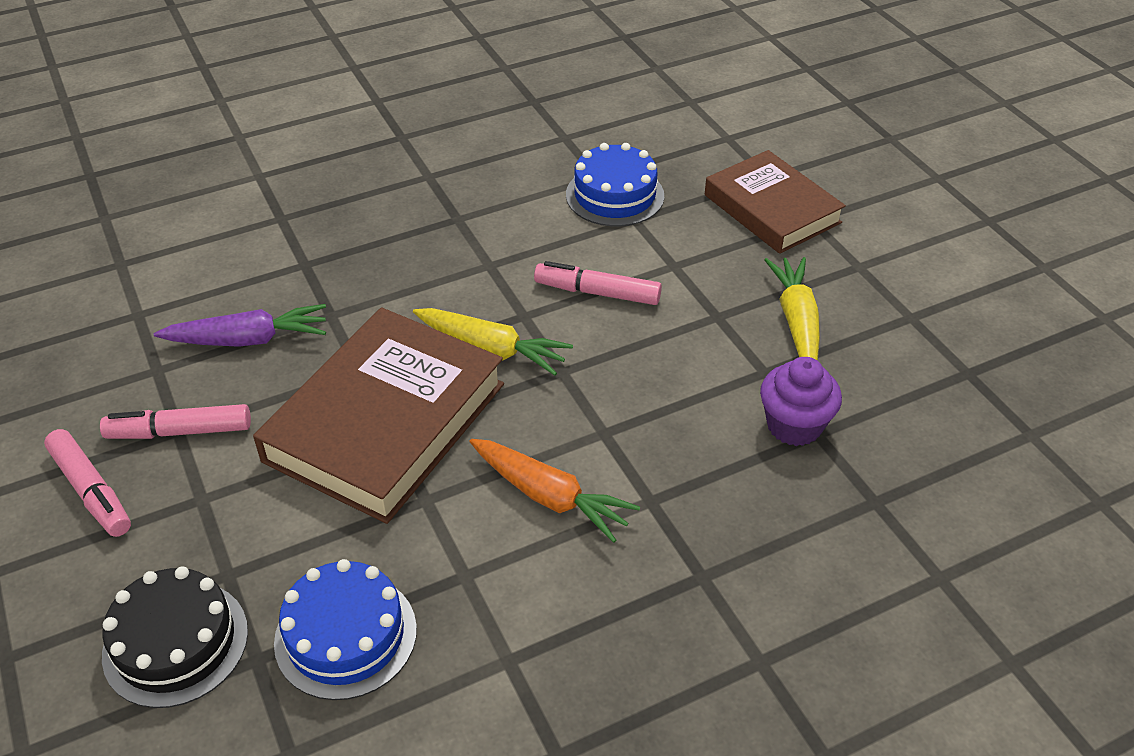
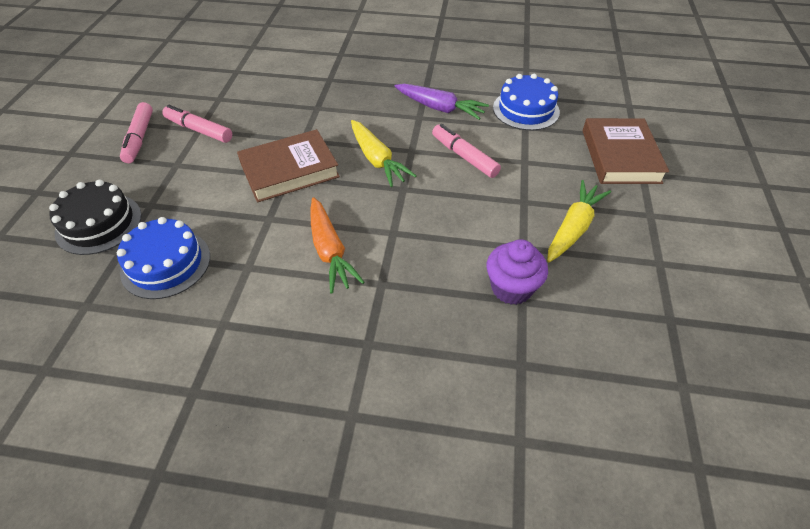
camera: 35 degrees right, 5 degrees up
purple carrot [154,304,326,347] -> purple carrot moved to [394,84,489,120]
brown book [253,308,504,524] -> brown book [237,129,340,203], size x0.66

